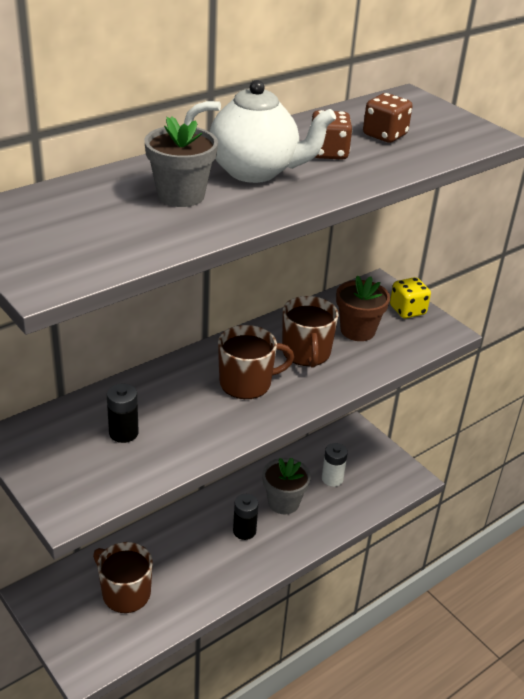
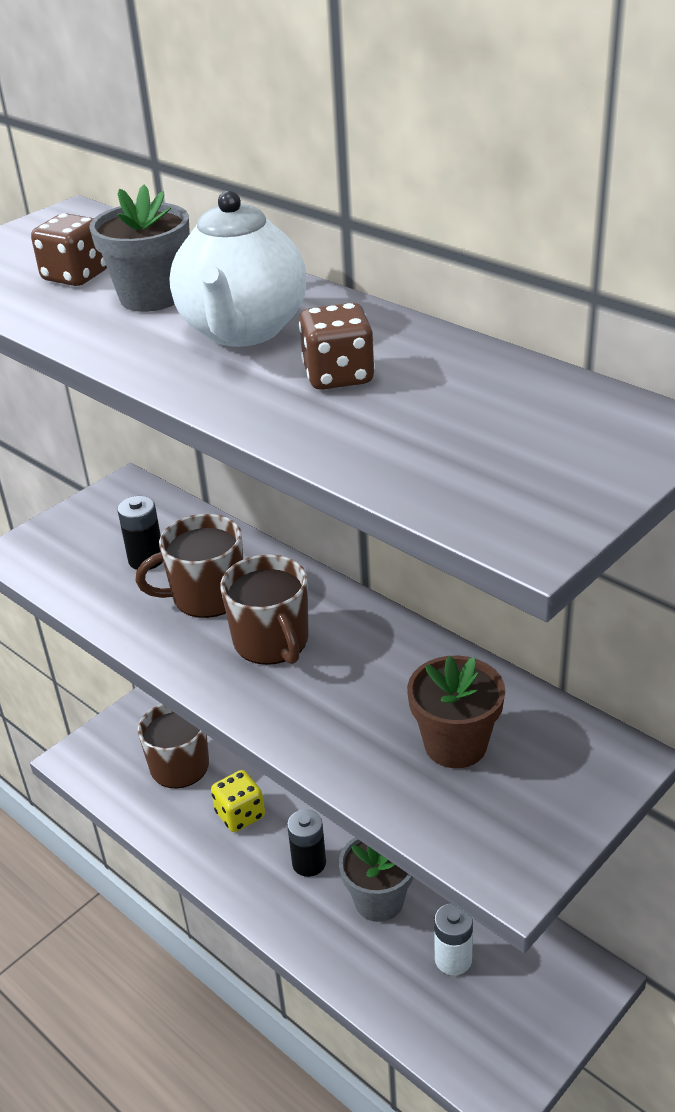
camera: 85 degrees right, 0 degrees up
brown mug [282,296,339,368] -> brown mug moved to [135,514,243,618]
brown dice [363,93,413,143] -> brown dice moved to [31,213,107,286]
yellow dice [390,277,431,318] -> yellow dice moved to [211,770,265,832]

